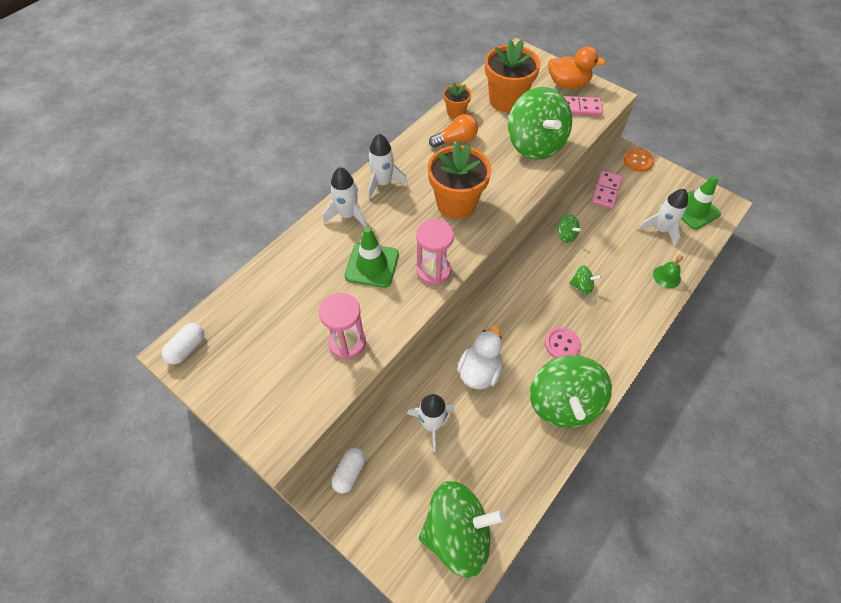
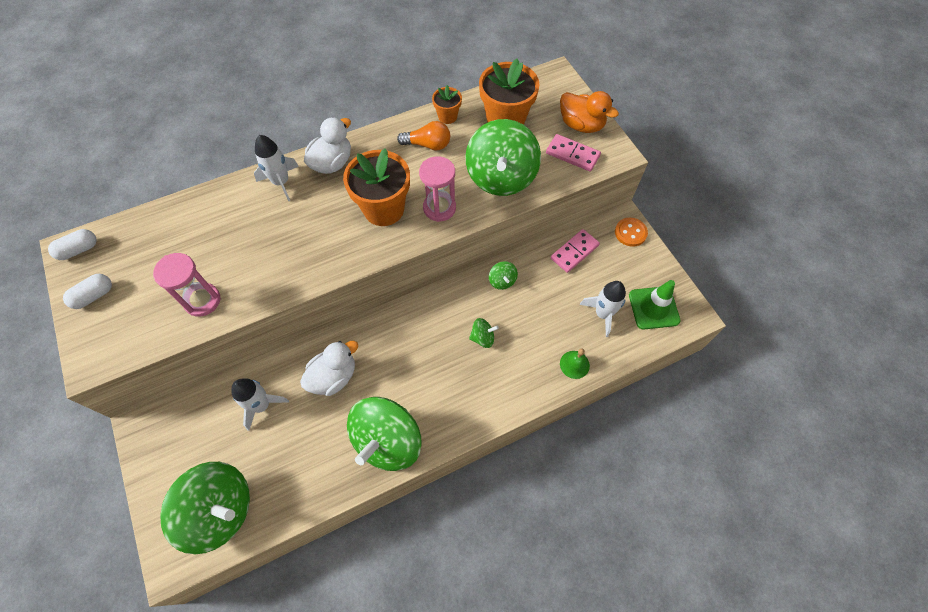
camera: 25 degrees right, 5 degrees up
white capsule [332,448,366,493] -> white capsule moved to [63,274,112,309]
green traffic cone [345,227,399,288] -> none
white rocket [368,134,407,199] -> white duck [304,117,351,174]
pink hourglass [416,219,454,285] -> pink hourglass moved to [419,156,456,222]
pink button [545,327,581,358] -> none
green spinning top [569,265,602,295] -> green spinning top turned 45 degrees counterclockwise [469,318,499,348]

